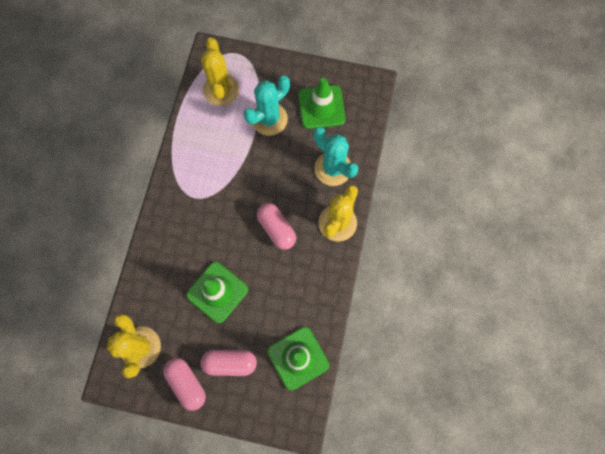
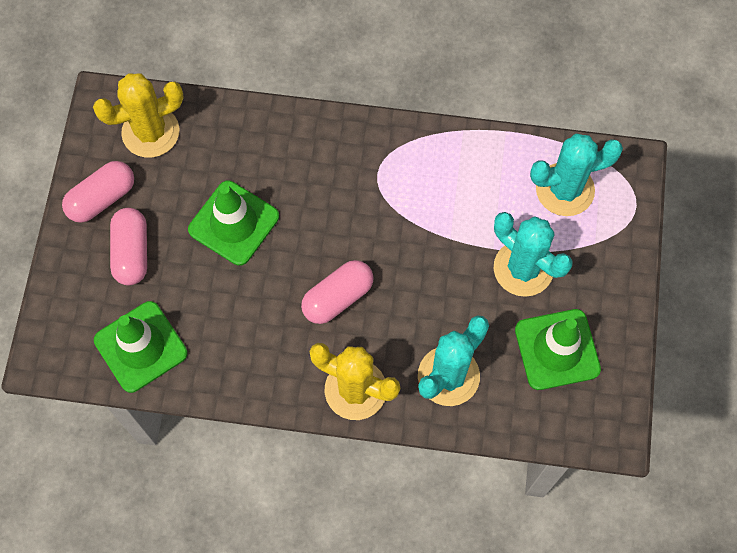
camera: 85 degrees right, 5 degrees down
yellow cactus [201,38,239,106] -> turquoise cactus [530,133,623,216]

